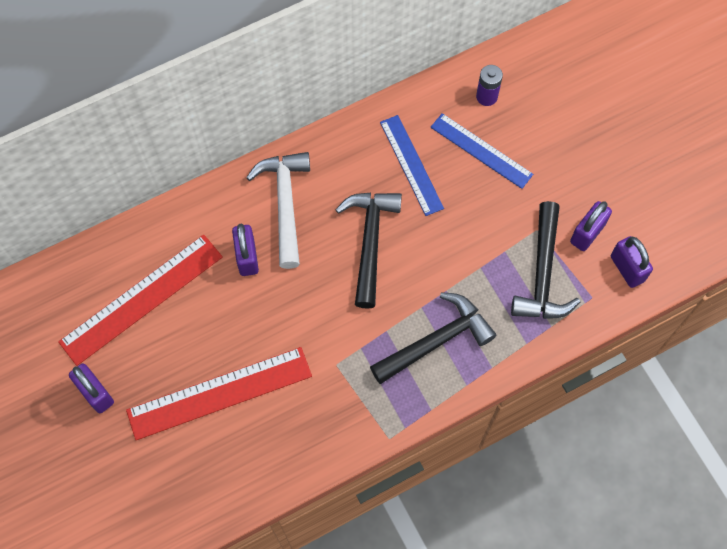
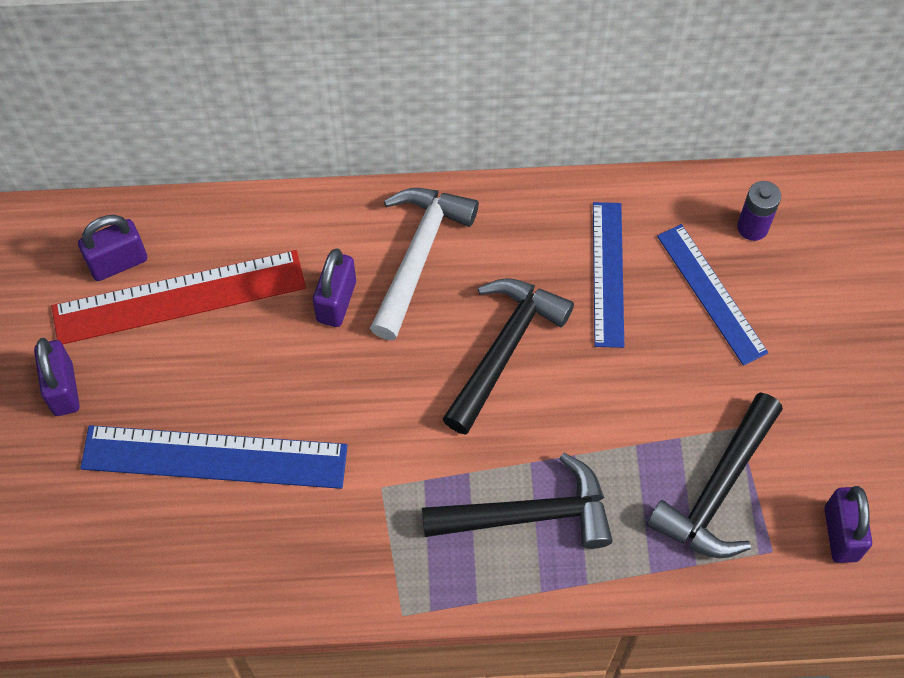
camera: 25 degrees right, 5 degrees down
red ruler [126,347,312,440] -> blue ruler [80,425,348,489]
purple padlock [570,201,612,251] -> purple padlock moved to [78,215,147,281]

